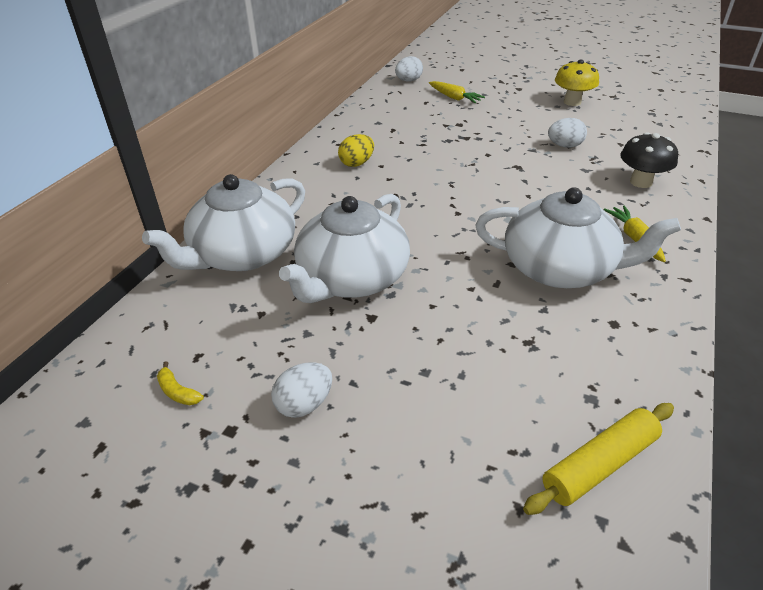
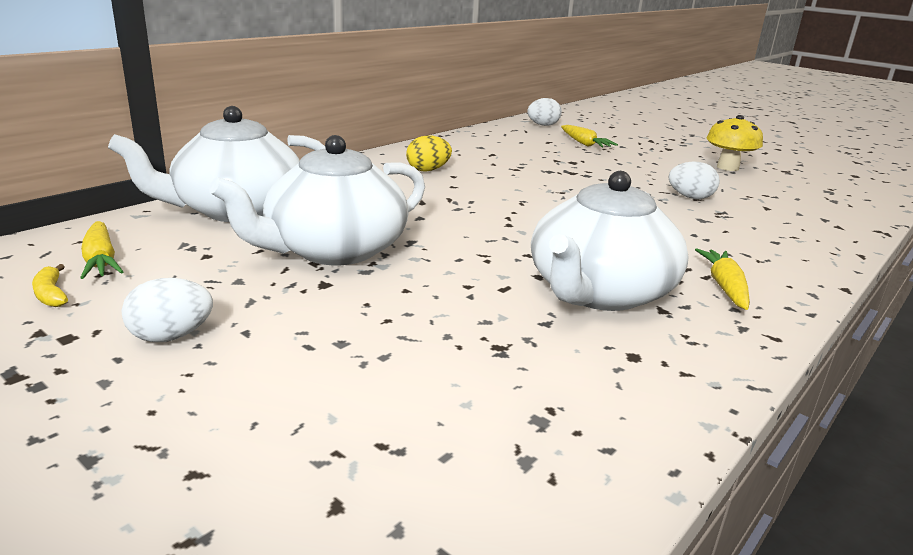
camera: 15 degrees right, 15 degrees down
white teapot [475,187,681,288] -> white teapot turned 90 degrees clockwise [531,171,689,311]
yellow rolling pin [523,403,674,515] -> none
black mushroom [620,132,678,188] -> none
none -> yellow carrot [80,221,123,279]

